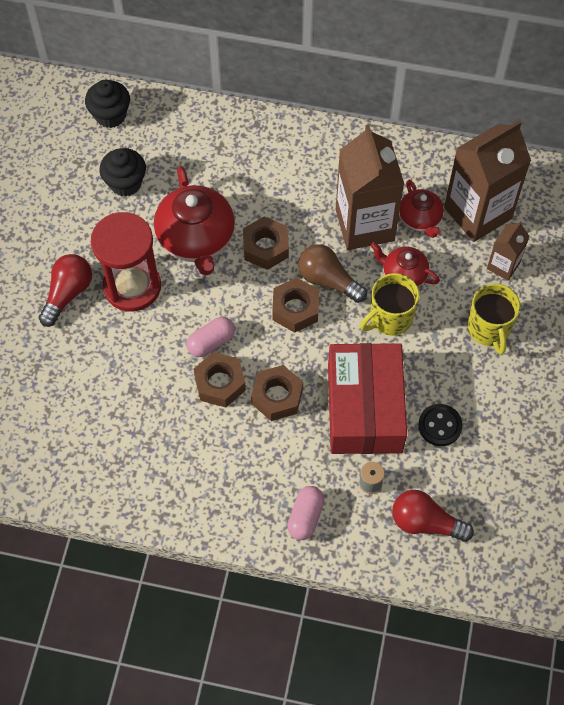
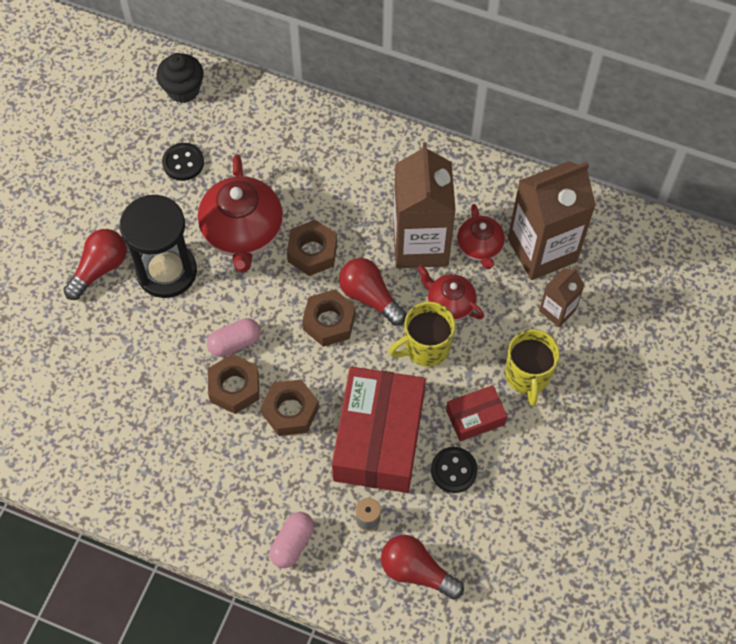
camera: 10 degrees right, 0 degrees up
red hourglass [91,212,161,312] -> black hourglass [120,195,197,298]
black cupcake [99,148,146,197] -> black button [162,143,204,181]
brown light bulb [298,244,367,303] -> red light bulb [339,258,406,326]
none -> red box [446,385,507,441]

